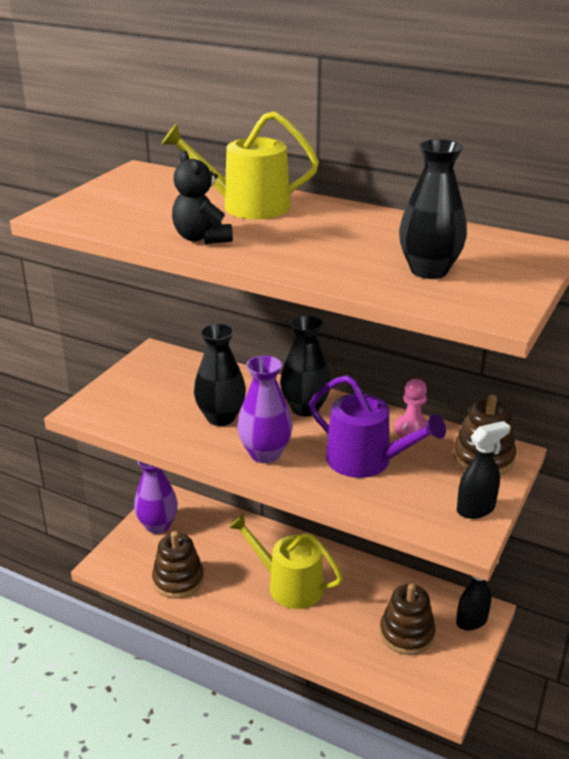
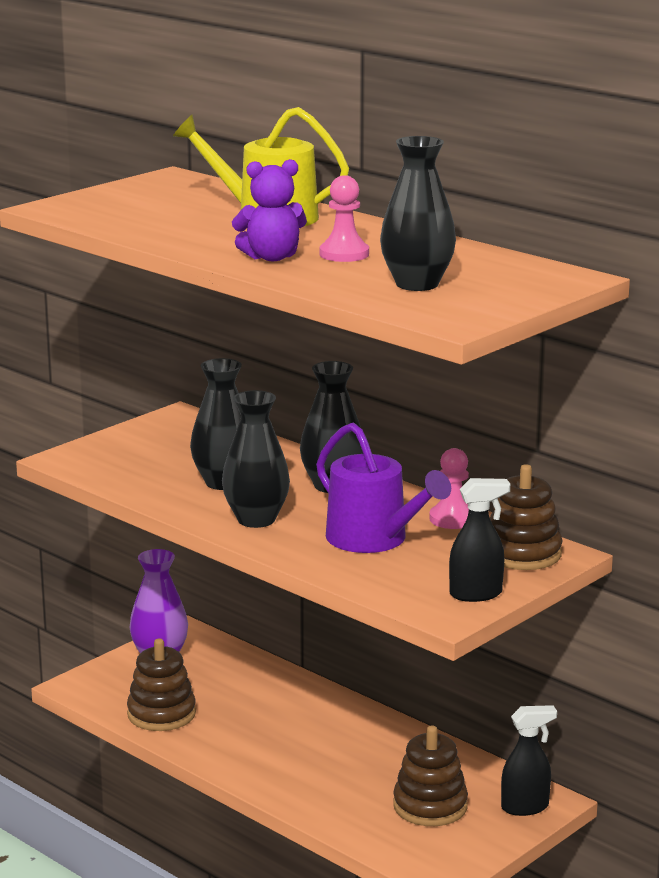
camera: 15 degrees right, 10 degrees down
black teddy bear [172,151,233,244] -> none
yellow watering can [229,514,343,609] -> none
purple vase [237,356,293,463] -> black vase [222,390,290,528]
none -> purple teddy bear [232,159,307,261]
none -> pink pawn [320,175,369,262]

